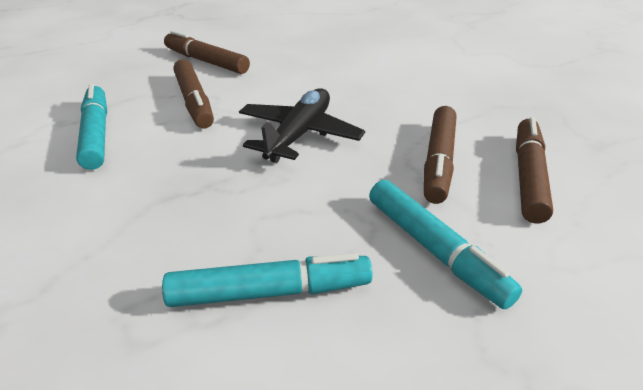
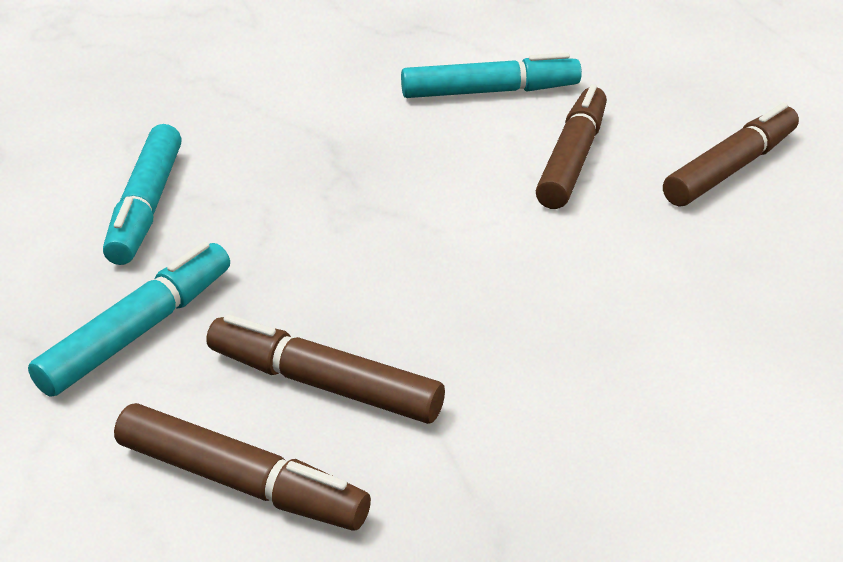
camera: 100 degrees right, 0 degrees up
brown marker [173,59,214,128] -> brown marker turned 120 degrees clockwise [536,84,607,209]
black plane [239,88,365,163] -> none
turquoise marker [369,180,523,309] -> turquoise marker turned 150 degrees clockwise [28,242,230,397]

